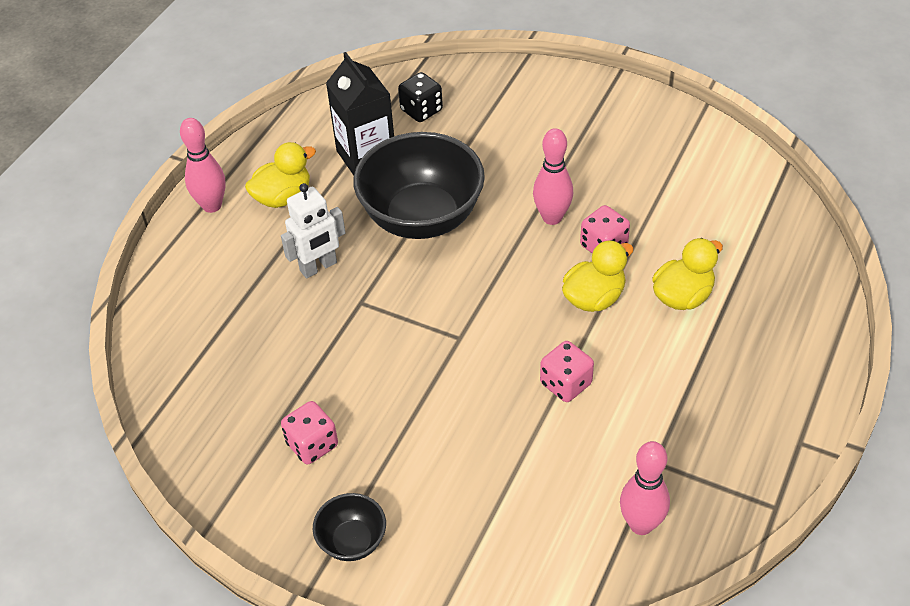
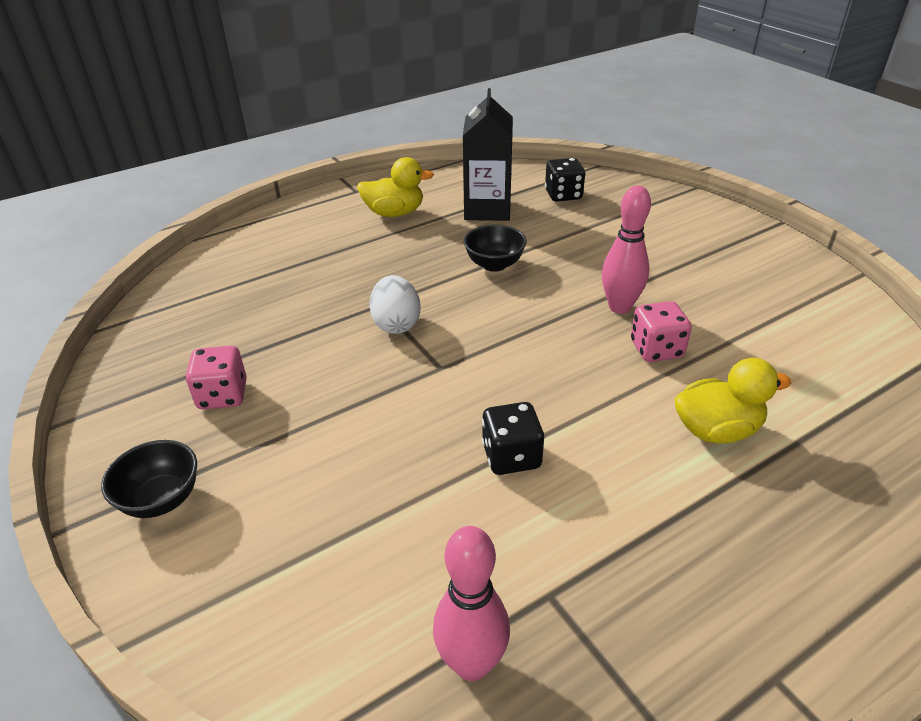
camera: 30 degrees right, 10 degrees down
pink bowling pin [180,118,225,213] -> none
white robot [281,183,346,279] -> none
black bowl [353,132,485,239] -> black bowl [464,224,527,272], size x0.47
pink dice [540,341,594,402] -> black dice [482,402,544,475]
yellow duck [562,240,634,312] -> none
none -> white egg [369,275,421,334]

